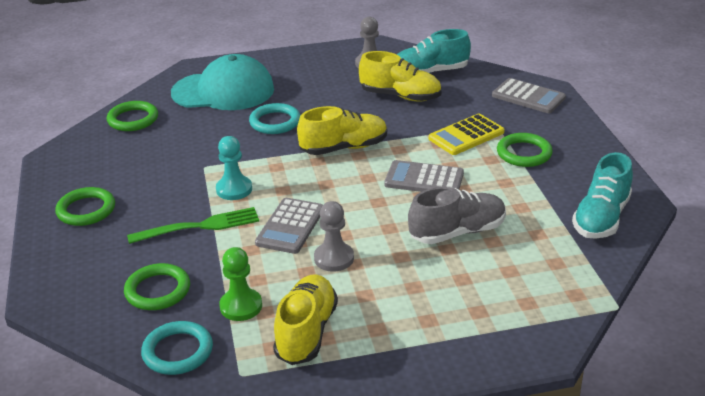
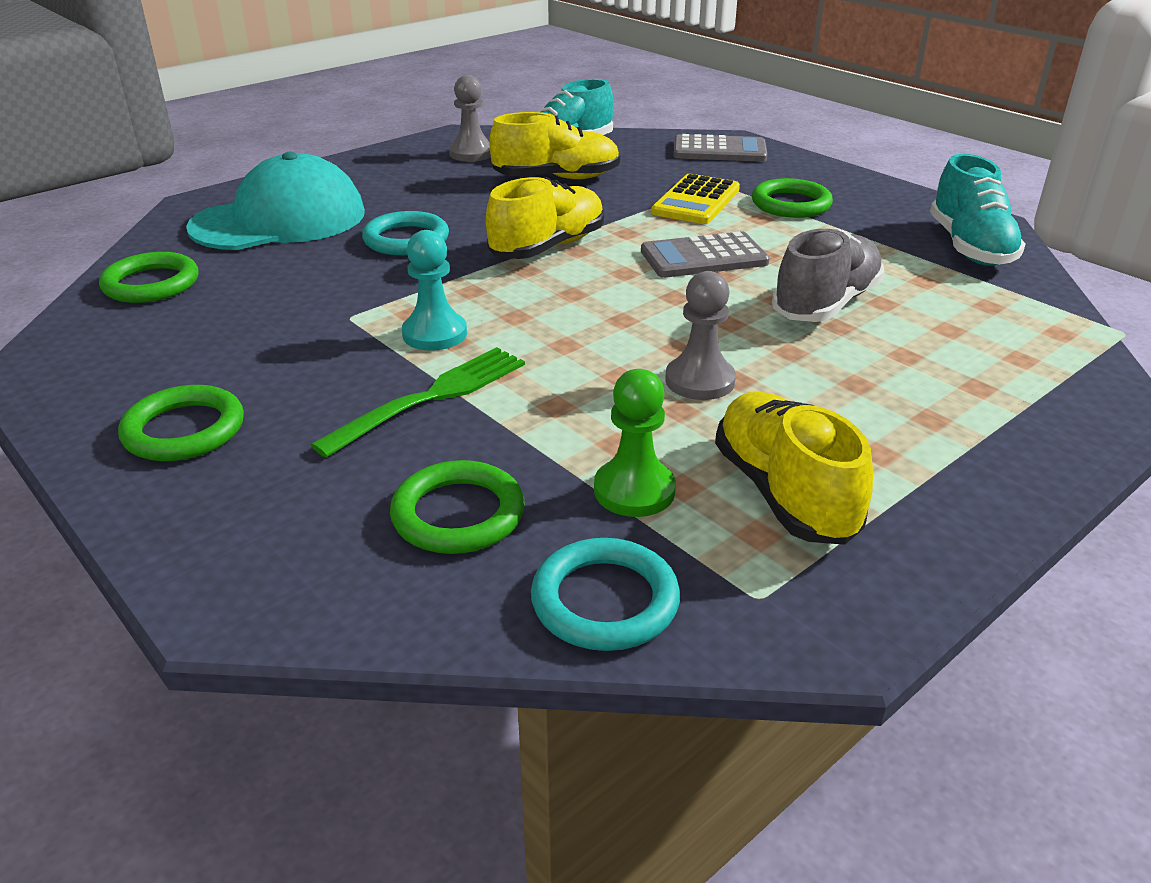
camera: 30 degrees left, 0 degrees up
grey calculator [255,198,323,254] -> none

